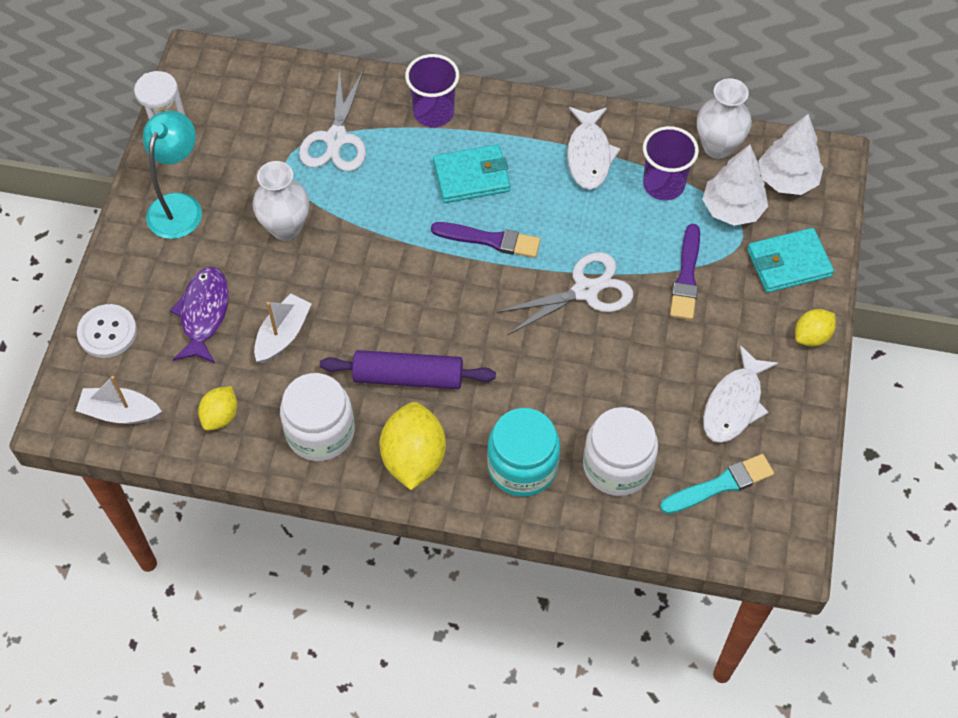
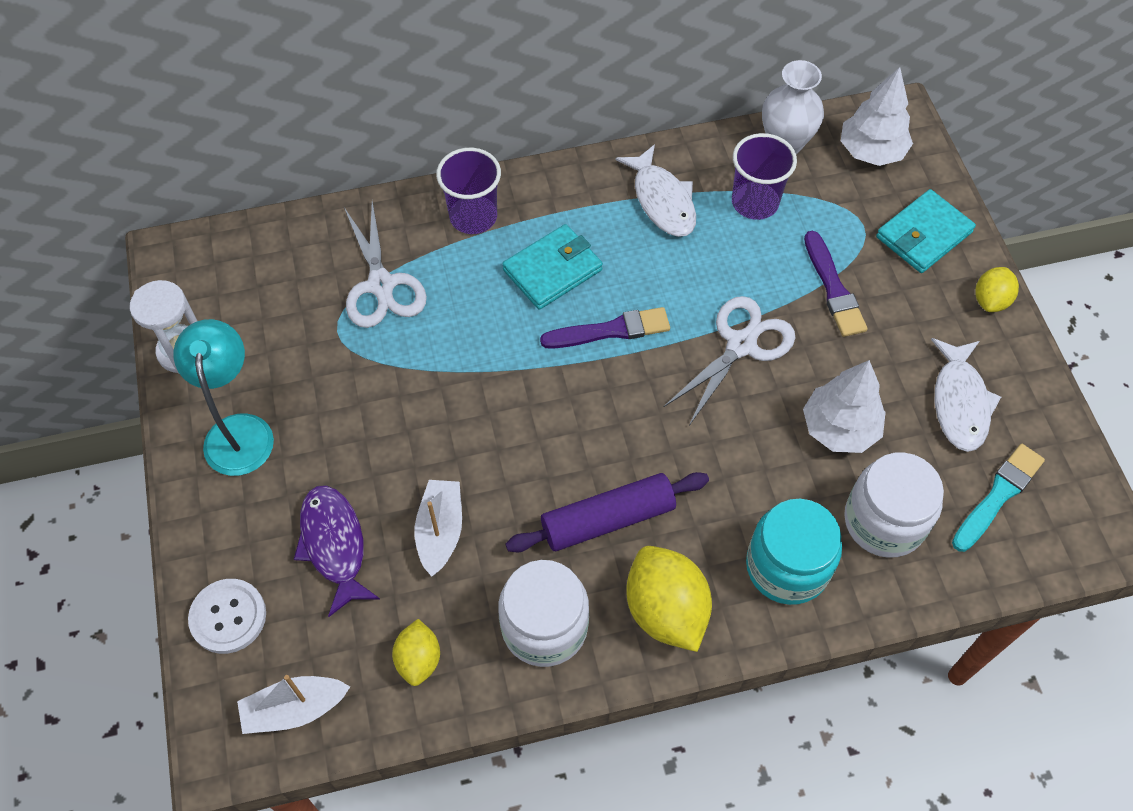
camera: 25 degrees left, 0 degrees up
white vase [252,161,309,241] -> none
white tree [702,145,768,226] -> white tree moved to [803,360,886,453]

